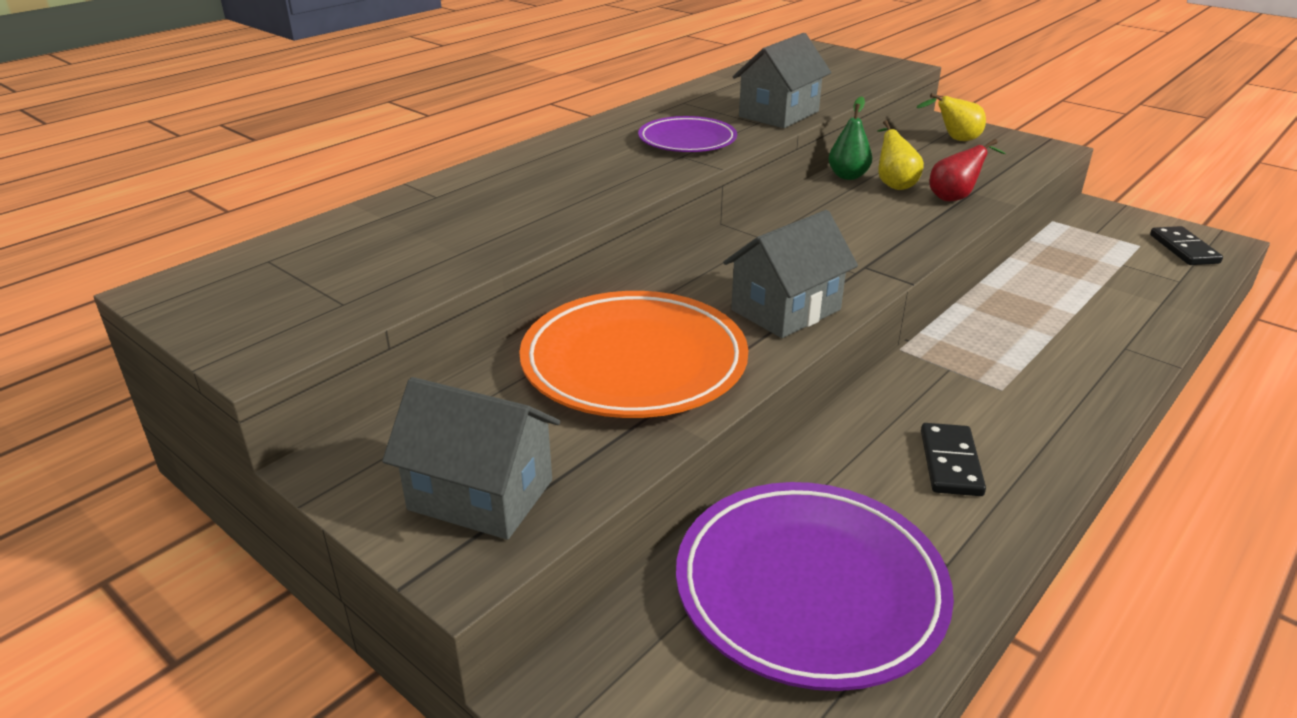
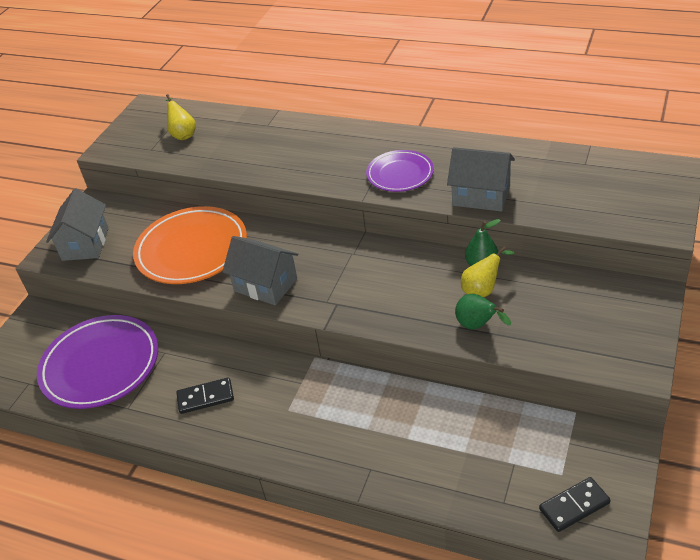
camera: 75 degrees right, 10 degrees up
yellow pear [916,93,986,141] -> yellow pear moved to [166,94,196,140]
red pear [929,139,1006,201] -> green pear [455,294,511,329]

